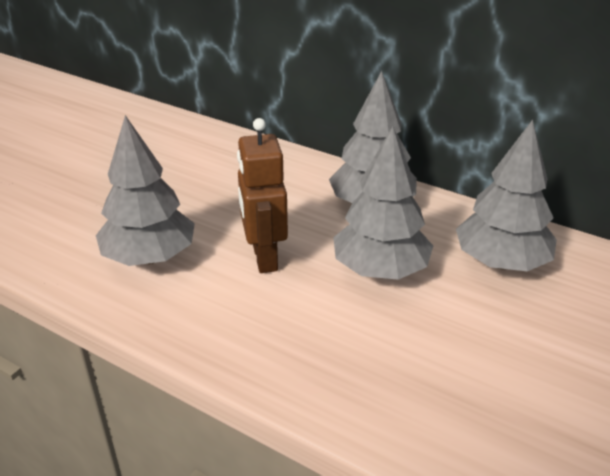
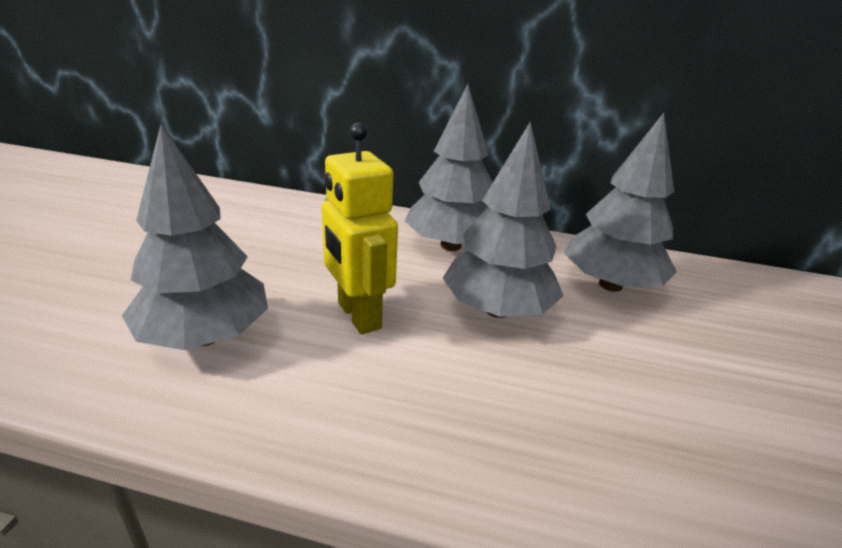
camera: 20 degrees left, 5 degrees down
brown robot [237,118,288,273] -> yellow robot [322,123,398,334]

